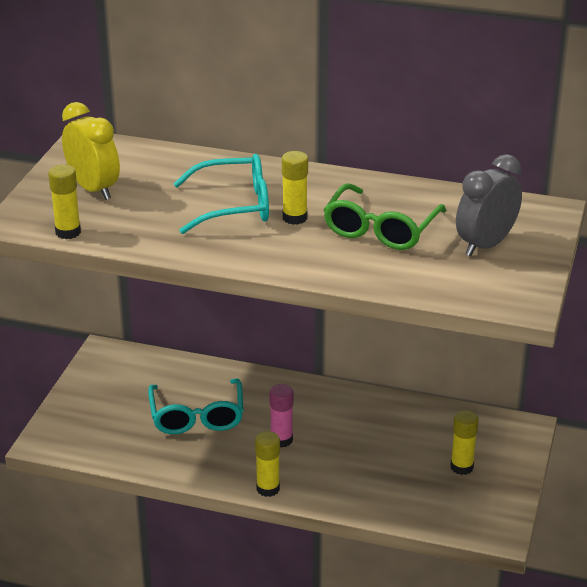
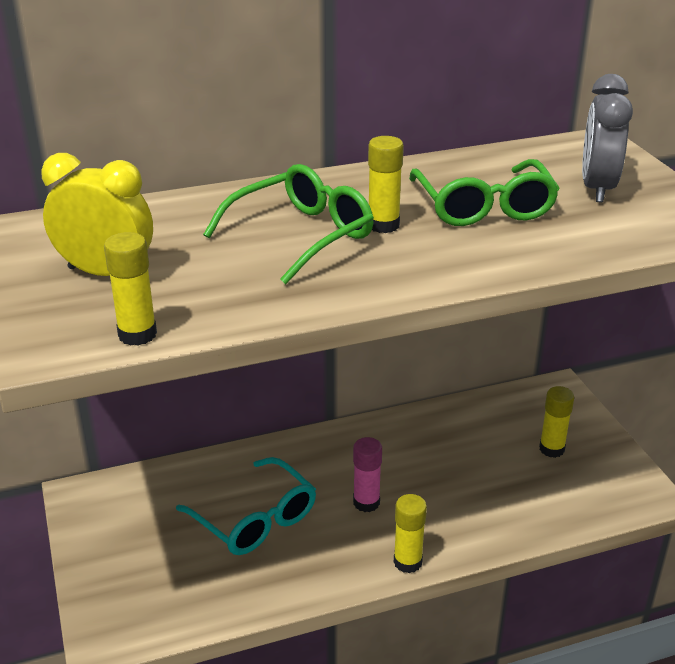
camera: 35 degrees left, 0 degrees up
turquoise glasses [173,154,269,234] -> green glasses [203,164,374,284]

